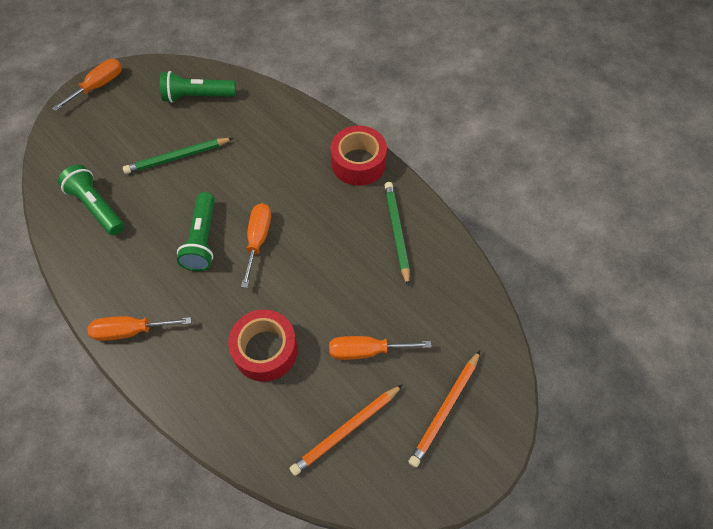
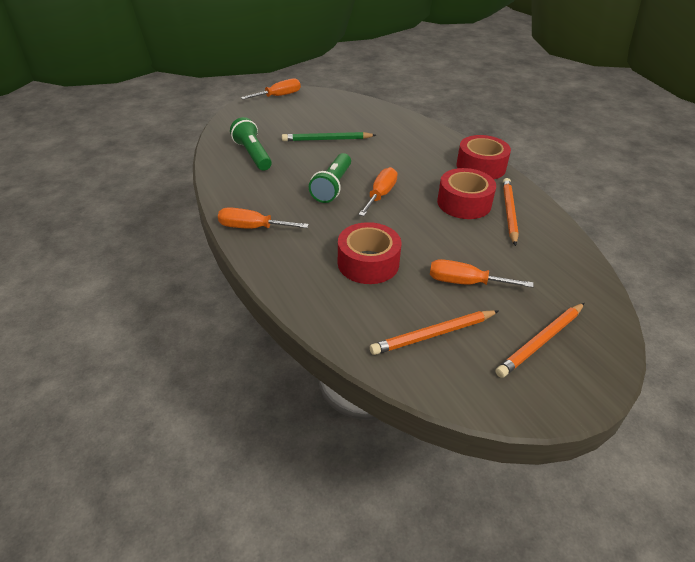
camera: 15 degrees right, 20 degrees down
green flashlight [160,71,236,103] -> none
green pencil [384,182,410,287] -> orange pencil [503,178,519,246]
none -> red tape [437,168,496,219]

